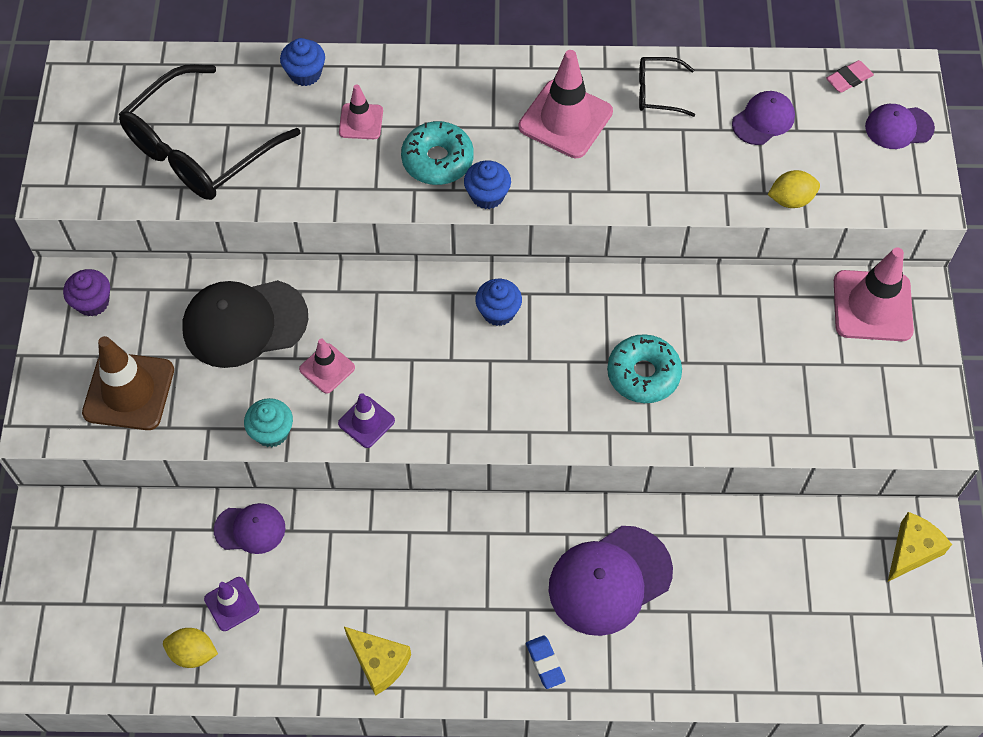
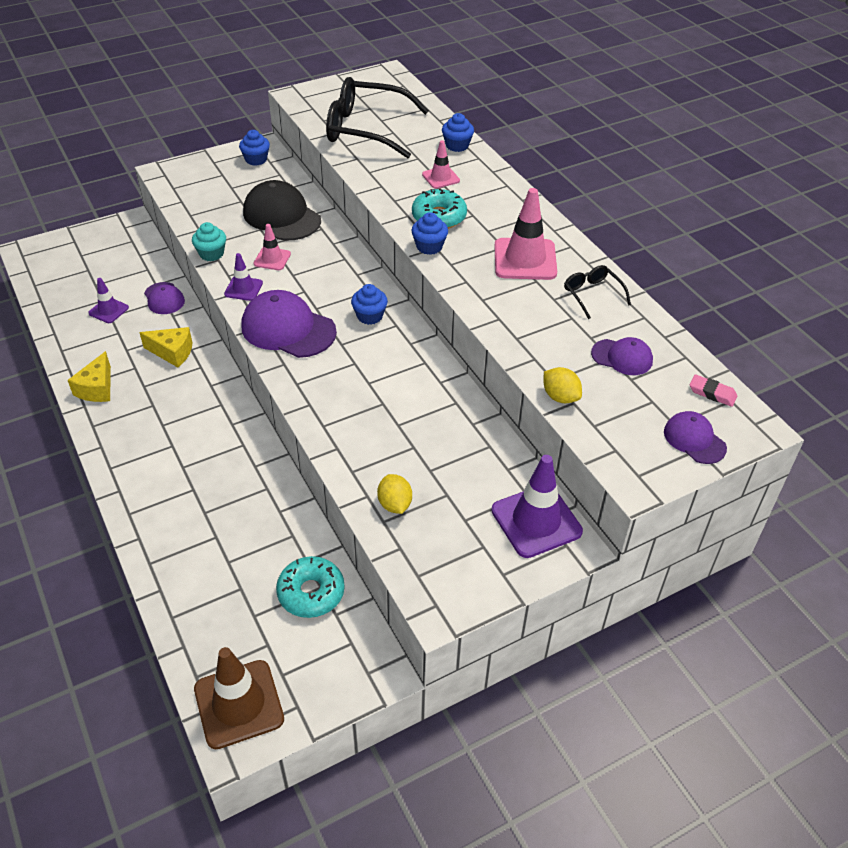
camera: 60 degrees right, 15 degrees down
purple cupcake [63,269,110,317] -> blue cupcake [239,130,270,166]
brown traffic cone [82,336,174,430] -> brown traffic cone moved to [194,647,284,749]
yellow lemon [163,628,218,668] -> yellow lemon moved to [377,474,412,514]
blue eraser [526,635,566,689] -> none
purple cap [549,526,673,636] -> purple cap moved to [242,290,337,358]
turquoise donut [607,334,682,403] -> turquoise donut moved to [276,556,345,618]
pink traffic cone [834,247,914,341] -> purple traffic cone [491,455,583,558]
yellow cheese [888,512,952,582] -> yellow cheese moved to [139,327,192,367]

